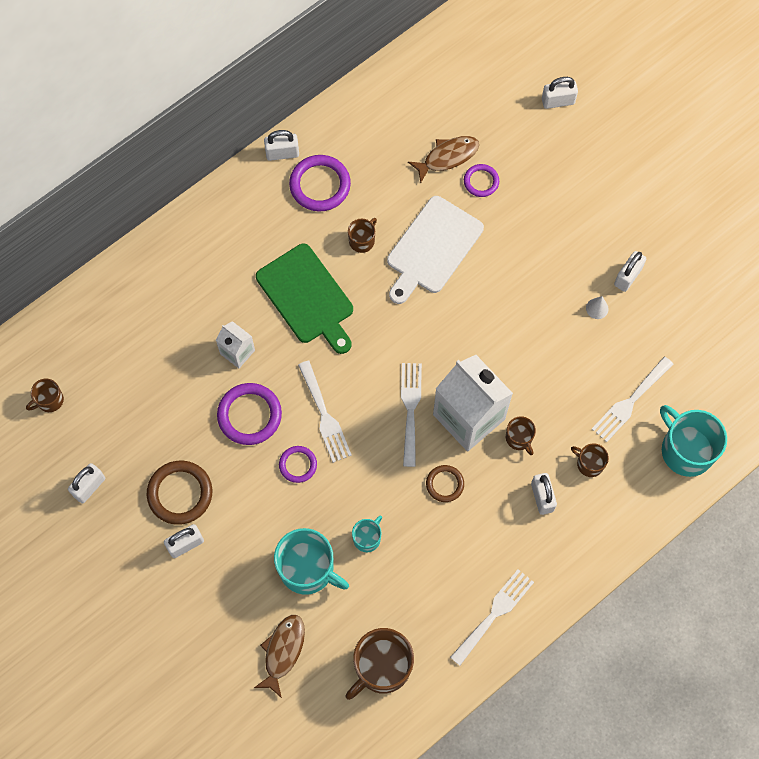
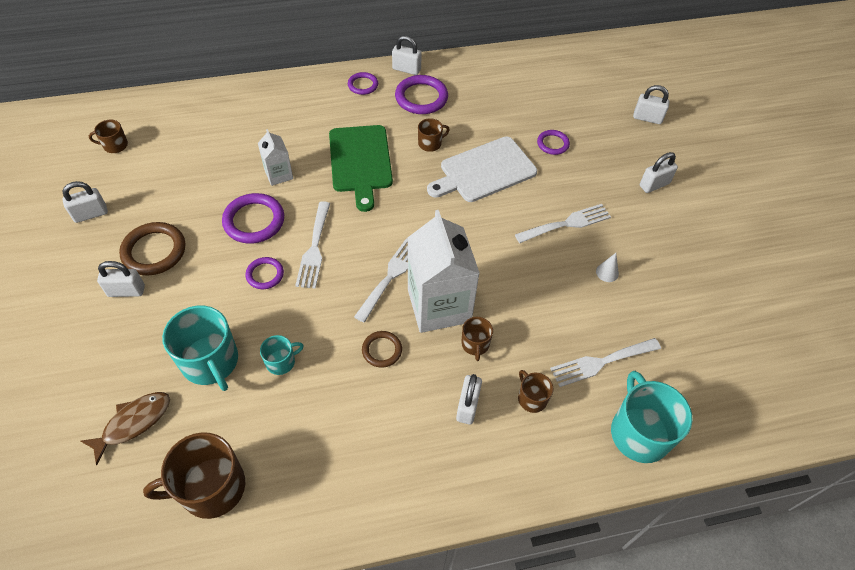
camera: 25 degrees right, 15 degrees down
brown fish [408,136,479,183] -> none
white fork [450,569,534,666] -> white fork moved to [515,204,611,243]
white padlock [614,251,646,292] -> white padlock moved to [640,152,678,193]
none -> purple ring [348,72,378,95]

